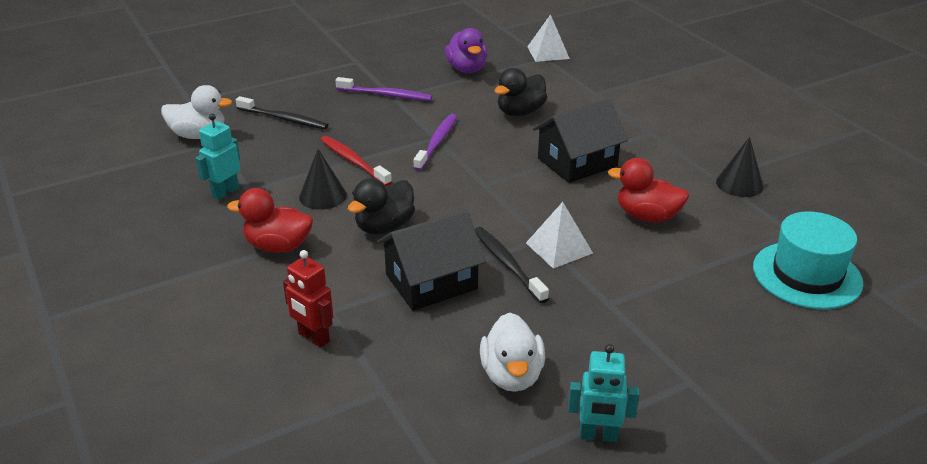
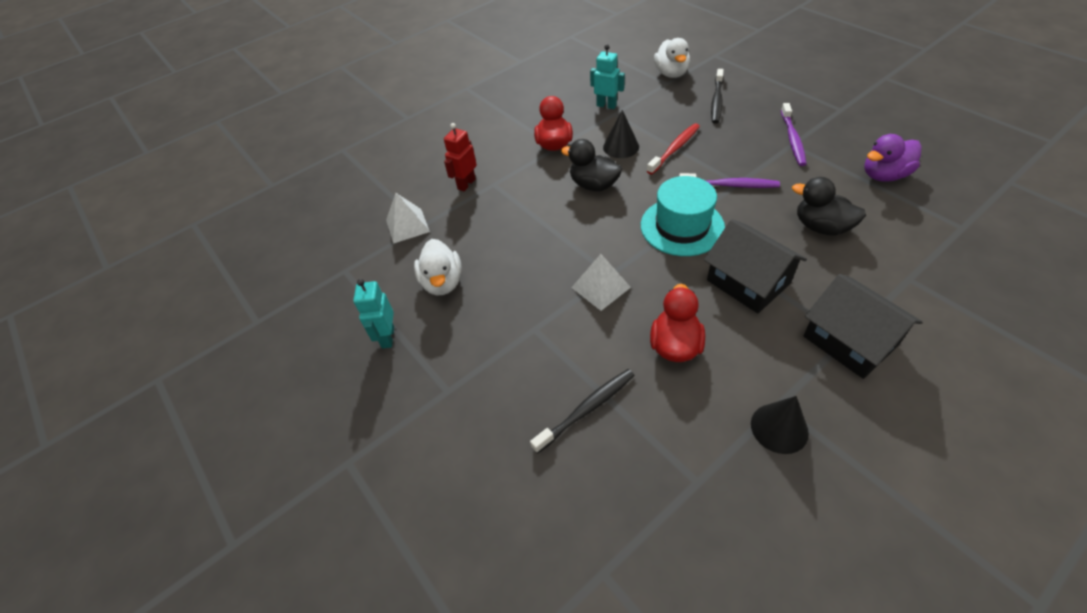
camera: 85 degrees right, 15 degrees up
black house [377,210,486,311] -> black house moved to [803,274,922,379]
black toothbrush [475,227,549,303] -> black toothbrush moved to [530,369,635,454]
white duck [480,313,545,392] -> white duck turned 90 degrees counterclockwise [414,239,462,295]
white pyramid [527,14,570,62] -> white pyramid moved to [386,193,430,244]
turquoise hat [753,211,863,309] -> turquoise hat moved to [641,176,725,256]

